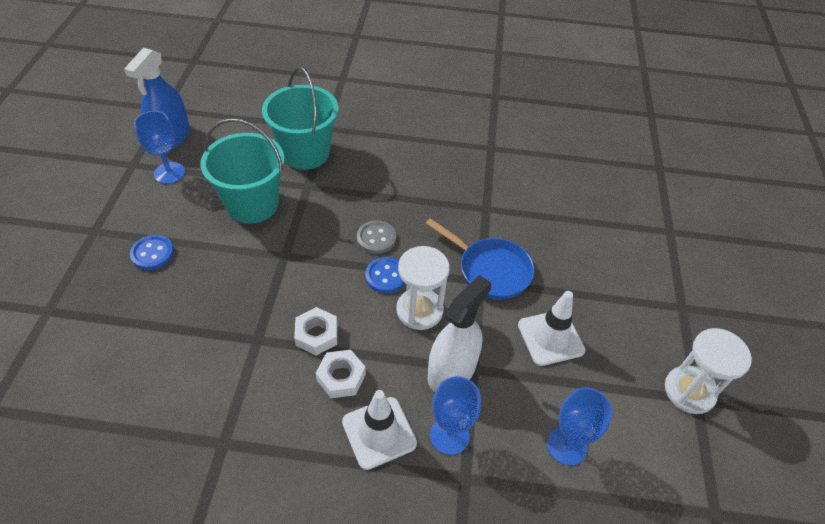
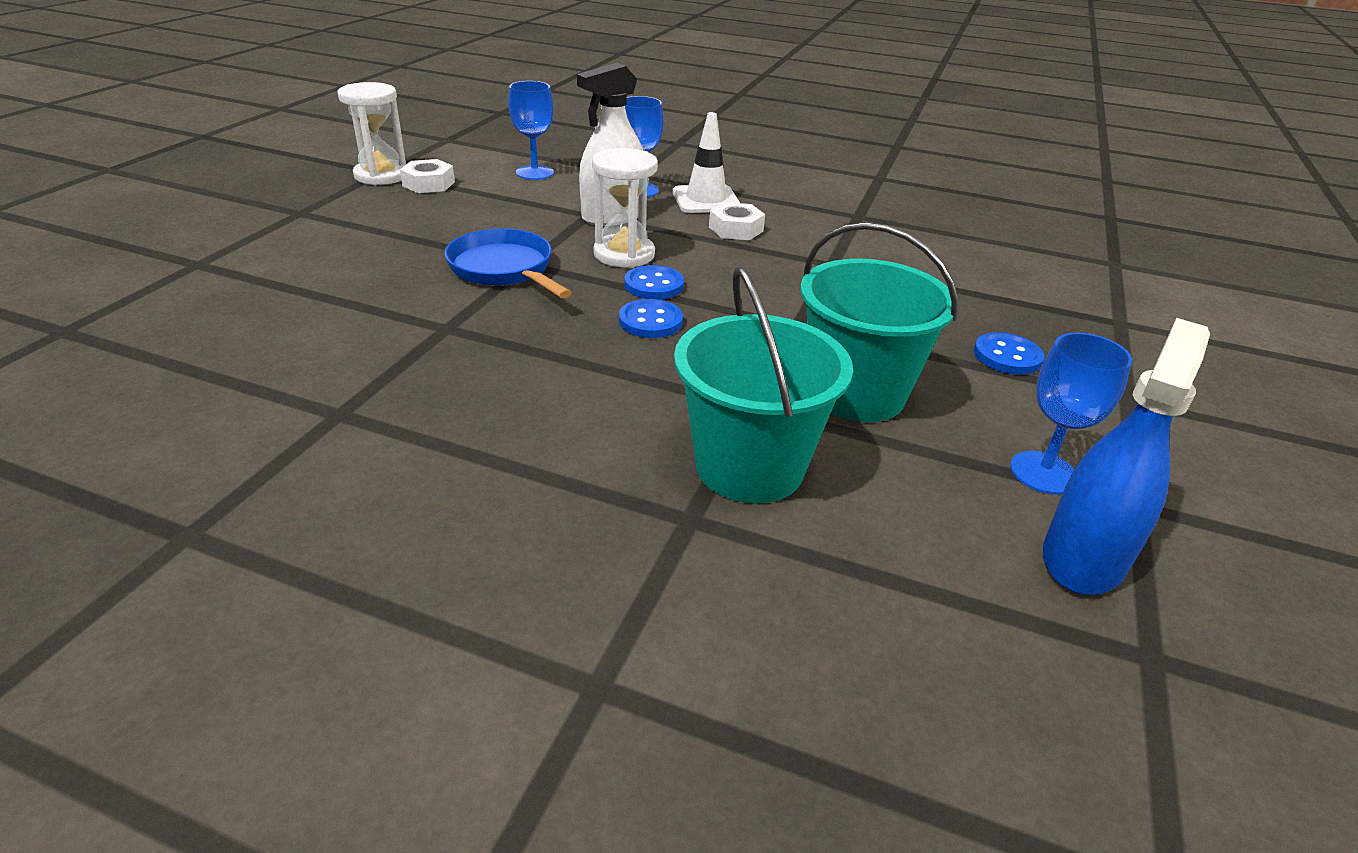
camera: 165 degrees left, 15 degrees down
white nut [294,307,337,356] -> white nut moved to [400,159,455,193]
grey button [357,221,396,254] -> blue button [619,299,683,338]
white traffic cone [518,291,585,366] -> none

